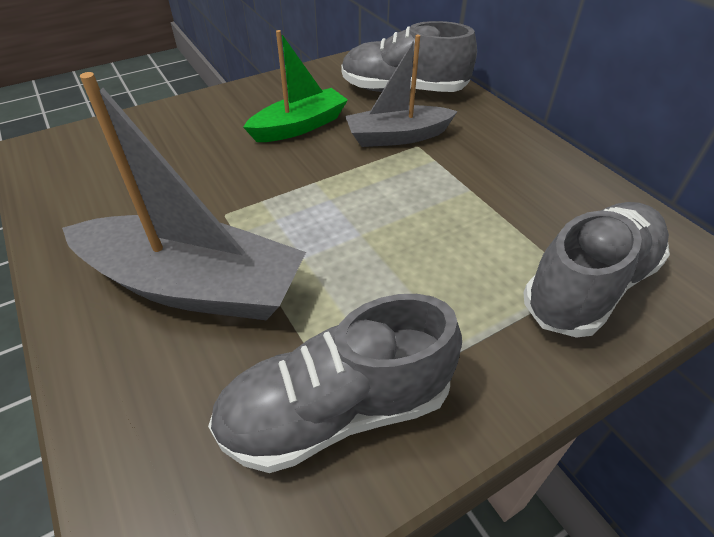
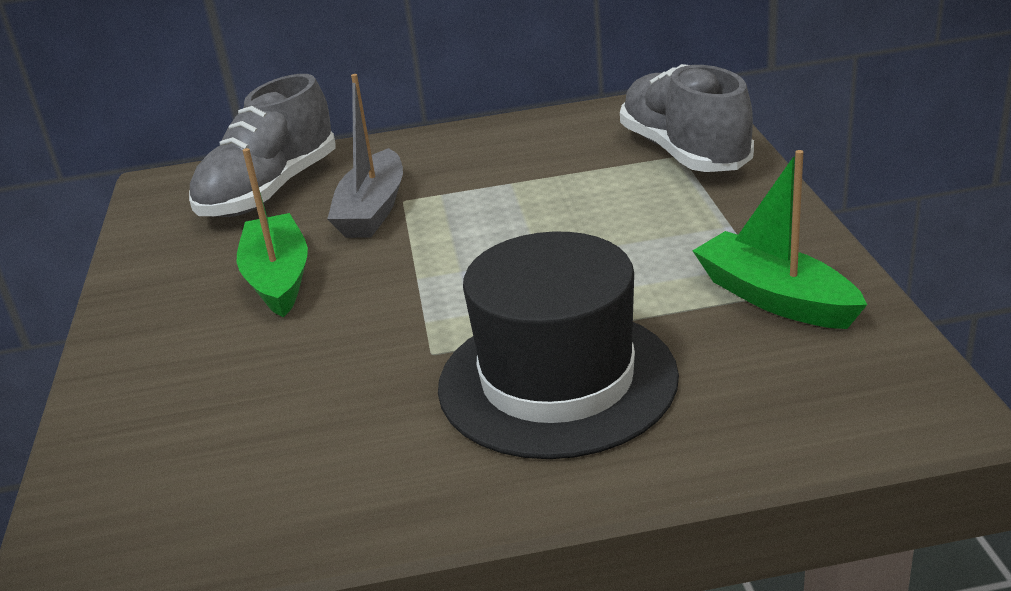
camera: 65 degrees left, 15 degrees down
grey boat [62,72,306,320] -> black hat [438,232,679,459]
grey shoe [208,294,462,473] -> green boat [693,150,867,329]

